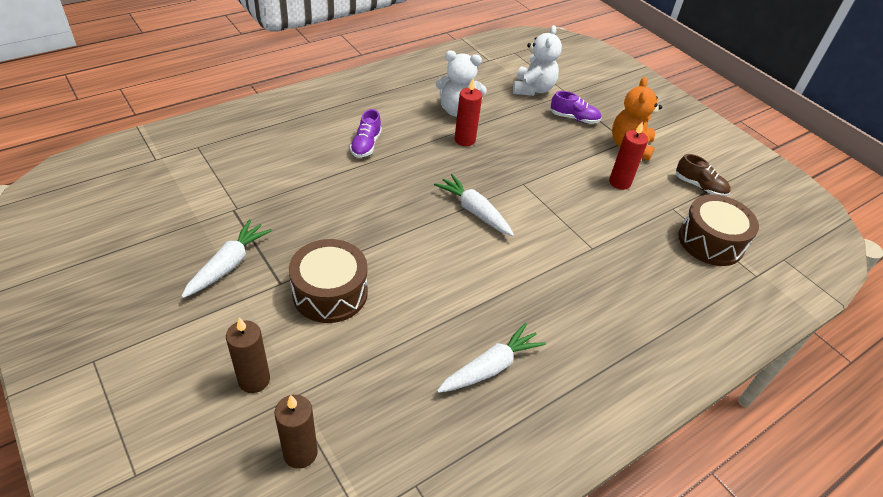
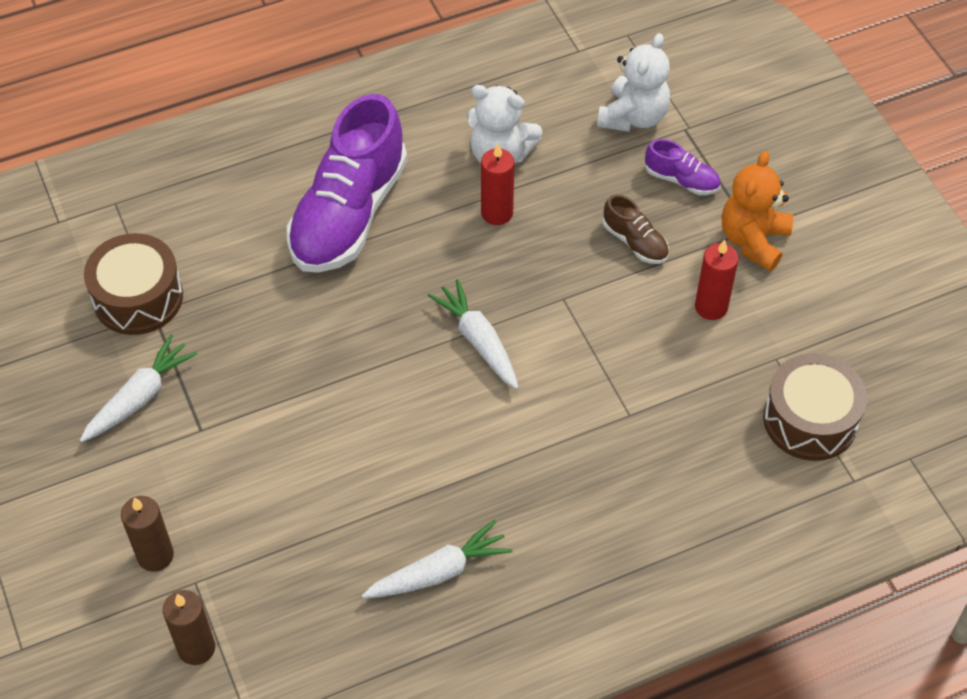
camera: 15 degrees right, 10 degrees up
brown drum [289,239,368,323] -> brown drum moved to [84,233,183,335]
purple shoe [350,109,382,158] -> purple shoe [287,94,407,273], size x2.29
brown shoe [676,154,731,197] -> brown shoe moved to [603,194,669,264]

